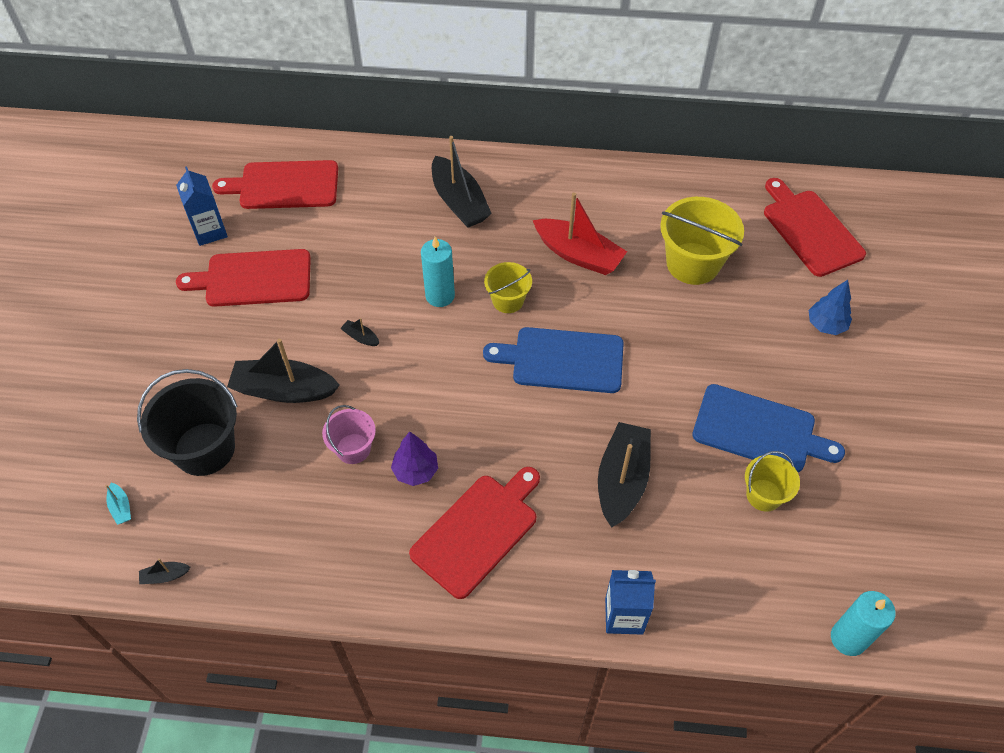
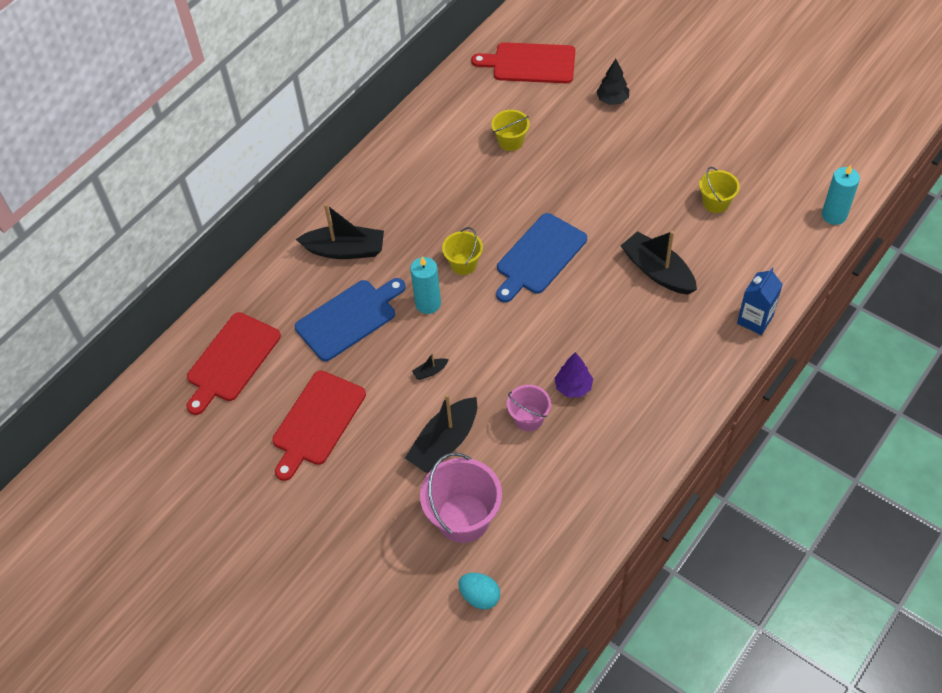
camera: 55 degrees left, 0 degrees up
turquoise boat [106,483,131,525] -> turquoise egg [459,573,500,610]
black bucket [137,369,238,476] -> pink bucket [420,452,502,543]
black boat [139,558,190,584] -> none
blue carton [176,166,228,246] -> none
red cutting board [409,467,540,599] -> none
red boat [533,192,627,275] -> none
yellow bucket [660,197,744,285] -> yellow bucket [491,110,530,151], size x0.57
blue cutting board [692,384,845,472] -> blue cutting board moved to [295,278,406,361]
blue tree [809,280,852,335] -> black tree [597,59,629,105]

